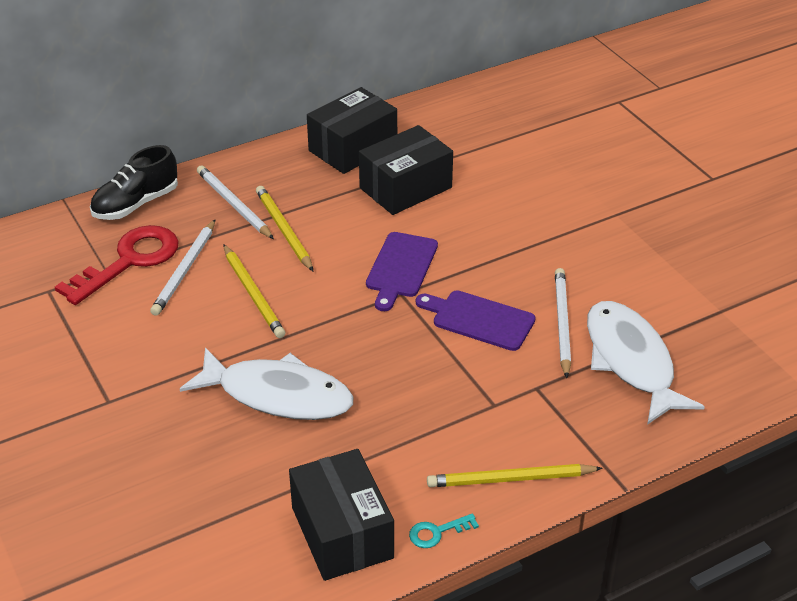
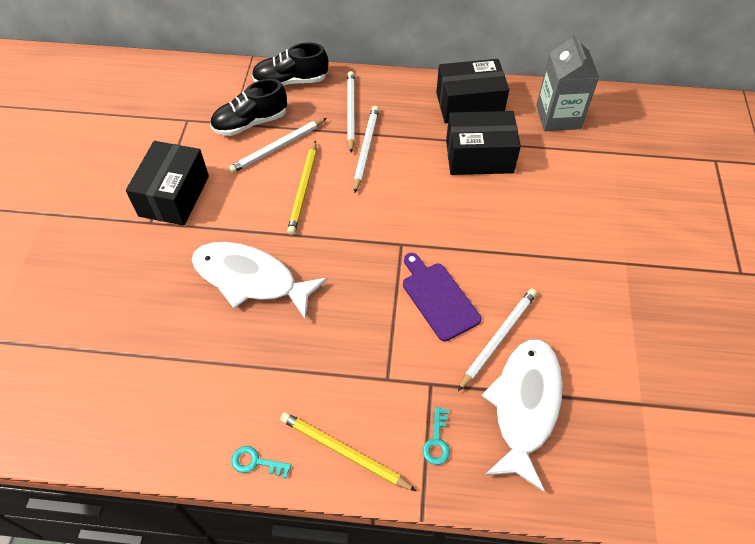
camera: 35 degrees right, 15 degrees up
red key [55,225,179,305] -> black shoe [210,79,287,136]
white fish [180,348,353,420] -> white fish turned 150 degrees clockwise [191,242,328,320]
yellow pencil [256,186,313,271] -> white pencil [354,106,379,193]
black box [289,449,394,581] -> black box moved to [126,141,209,225]
purple cutting board [366,232,438,311] -> none
none -> turquoise key [423,407,450,465]
none -> grey carton [536,32,599,131]

